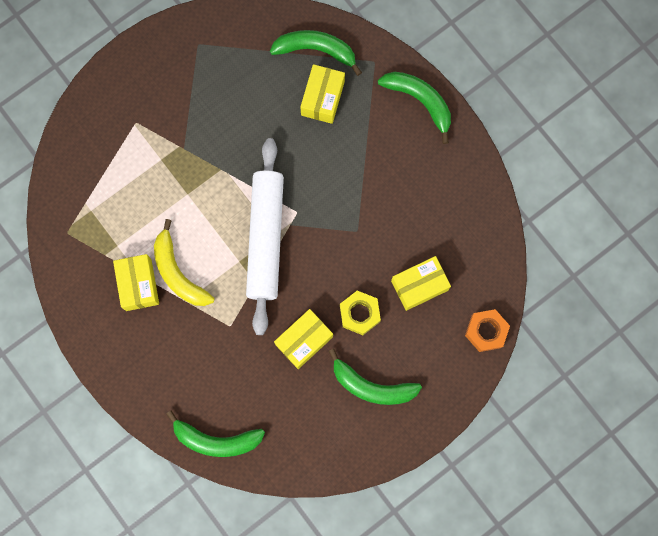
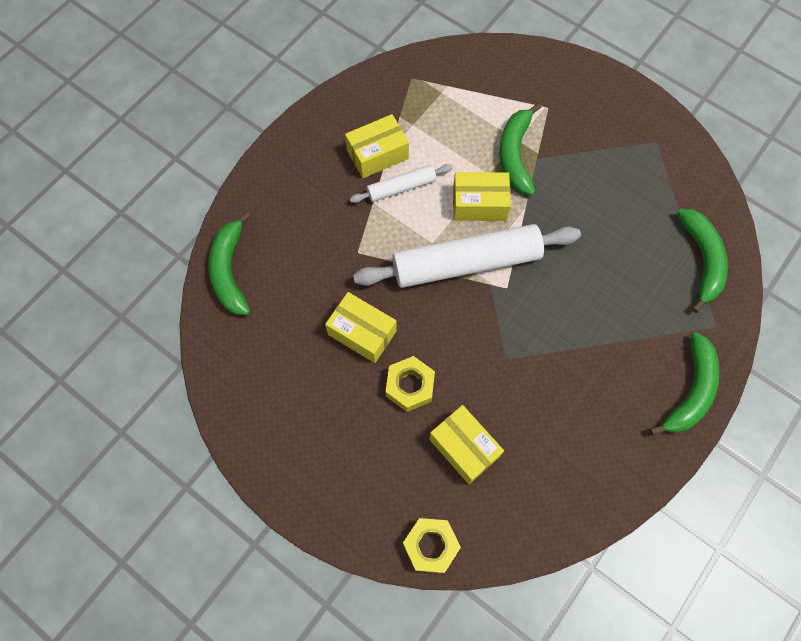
camera: 75 degrees right, 10 degrees down
yellow banana [154,219,214,306] -> white rolling pin [350,164,453,203]
yellow box [300,64,345,124] -> yellow box moved to [453,172,511,221]
green banana [328,349,422,405] -> green banana moved to [499,103,542,195]
orange nut [465,309,510,352] -> yellow nut [403,518,461,573]

